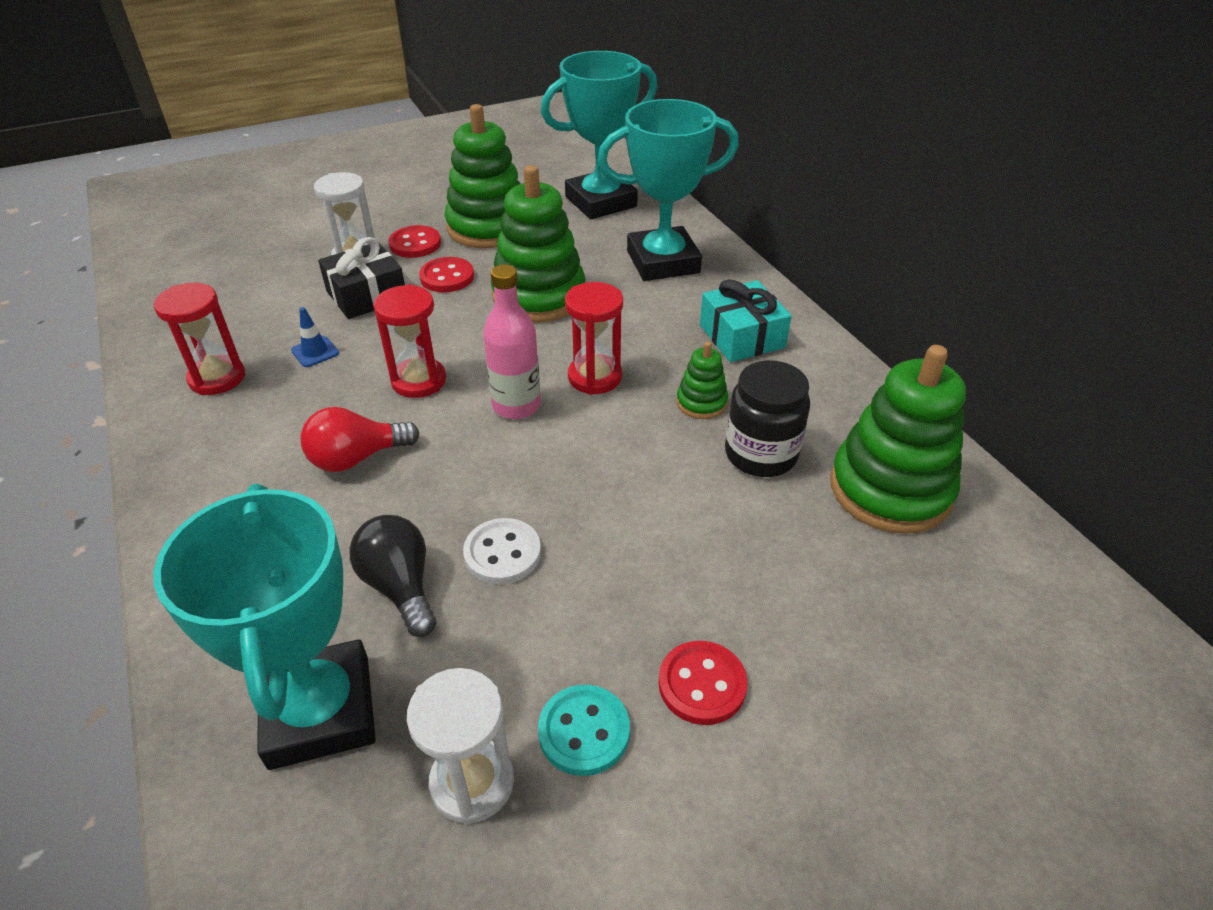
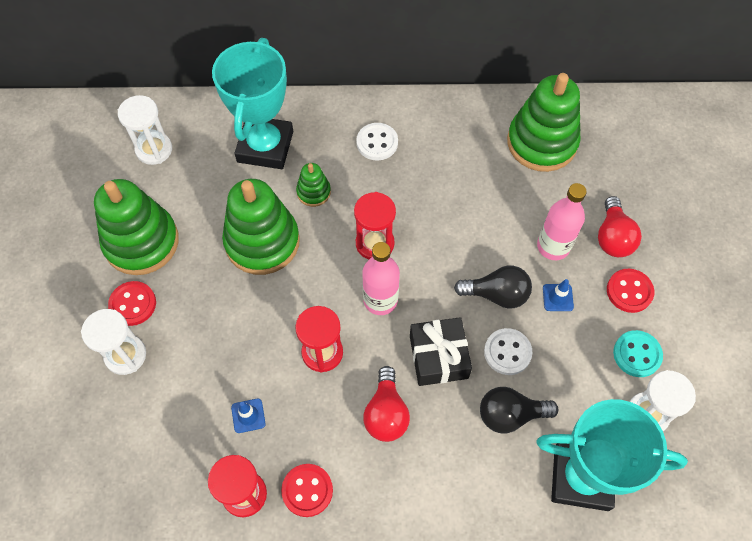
camera: 65 degrees left, 20 degrees up
black gift [318,237,405,319] -> black gift moved to [410,317,472,386]
red button [419,257,474,293] -> red button moved to [281,464,333,517]
turquoise trophy [541,51,657,219] -> white hourglass [118,95,172,165]
green stacking toy [677,342,728,419] -> green stacking toy moved to [296,163,331,207]
turquoise gift [700,279,792,362] -> white button [356,123,398,160]
black jar [725,360,810,477] -> none
none -> black light bulb [454,265,532,309]
none -> pink bottle [537,183,587,260]
none -> blue traffic cone [543,279,574,311]
none -> red light bulb [598,196,642,257]

